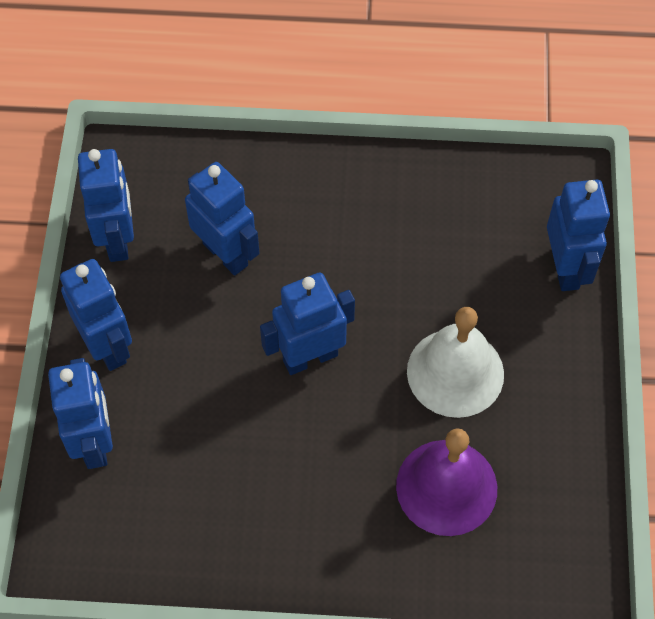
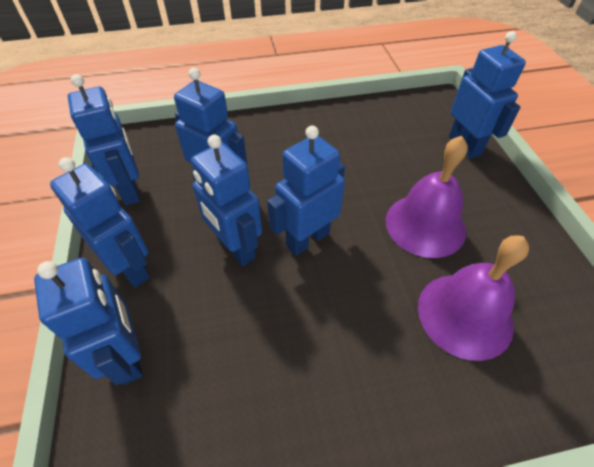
camera: 15 degrees left, 10 degrees down
white bell [407,307,504,418] -> purple bell [386,136,468,258]
none -> blue robot [191,135,262,266]

